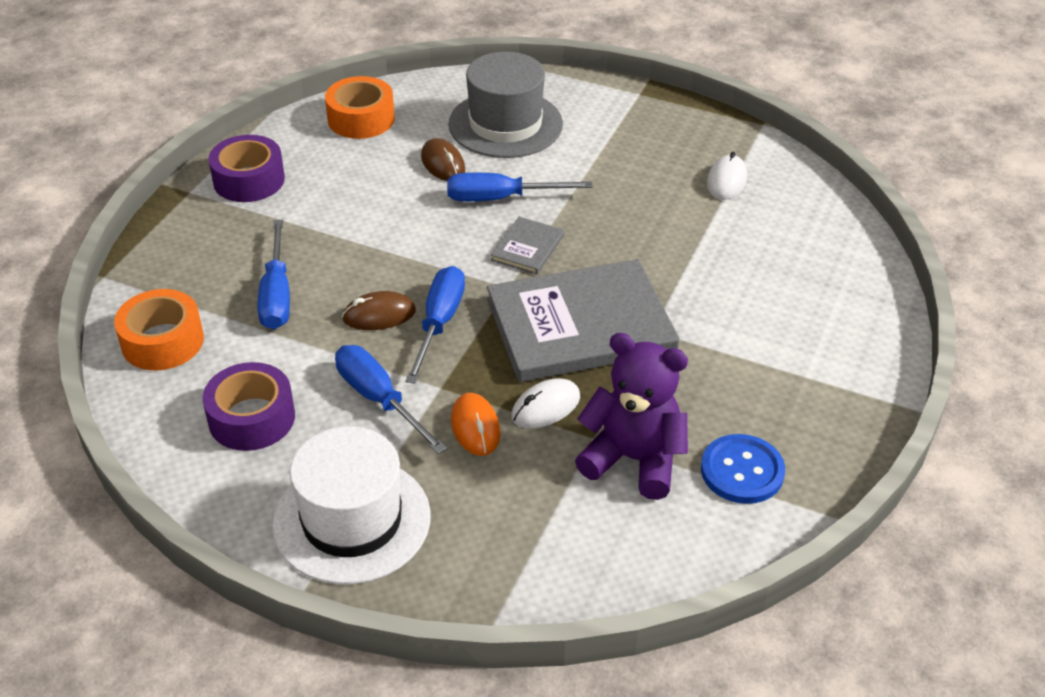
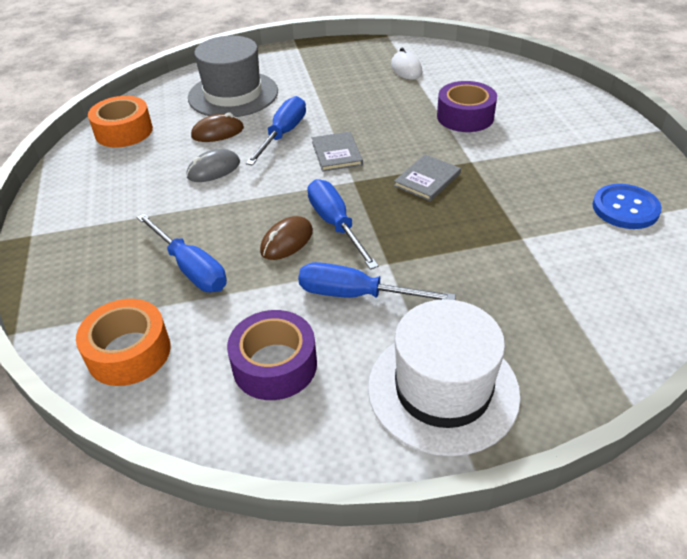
camera: 35 degrees left, 0 degrees up
purple tape [208,135,285,202] -> purple tape moved to [437,81,497,132]
brown mouse [421,138,465,181] -> brown mouse turned 45 degrees counterclockwise [191,113,244,142]
blue screwdriver [447,173,593,201] -> blue screwdriver turned 150 degrees clockwise [246,96,306,166]
orange mouse [451,393,500,456] -> none
grey book [487,259,679,382] -> grey book [394,154,461,201], size x0.44
white mouse [511,378,580,428] -> none
purple teddy bear [575,333,688,500] -> none
none -> grey mouse [186,149,240,182]

